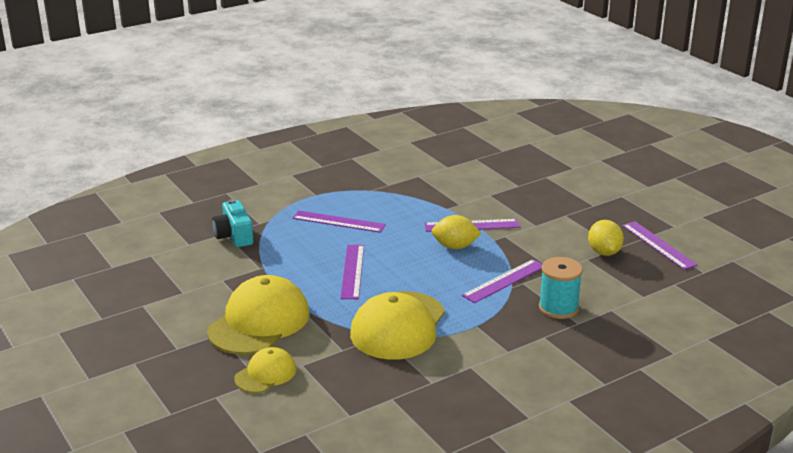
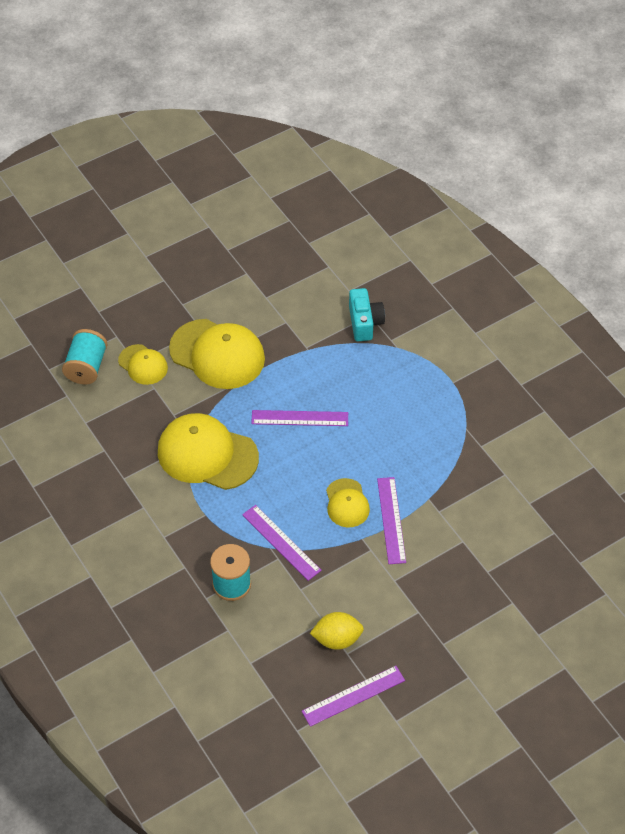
camera: 90 degrees right, 25 degrees up
turquoise camera [212,199,253,247] -> turquoise camera turned 105 degrees clockwise [349,288,385,341]
purple ruler [293,211,386,233] -> none
yellow lemon [432,215,481,249] -> yellow cap [326,478,370,527]
none -> turquoise spool [62,329,108,384]

